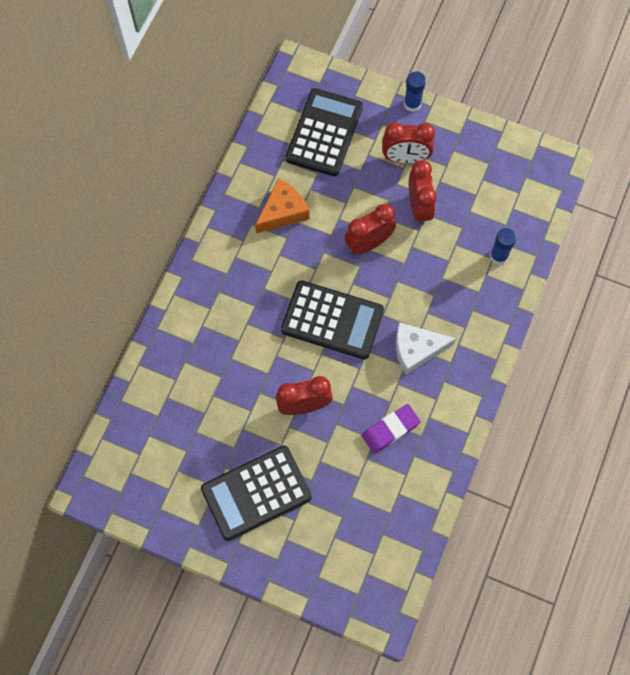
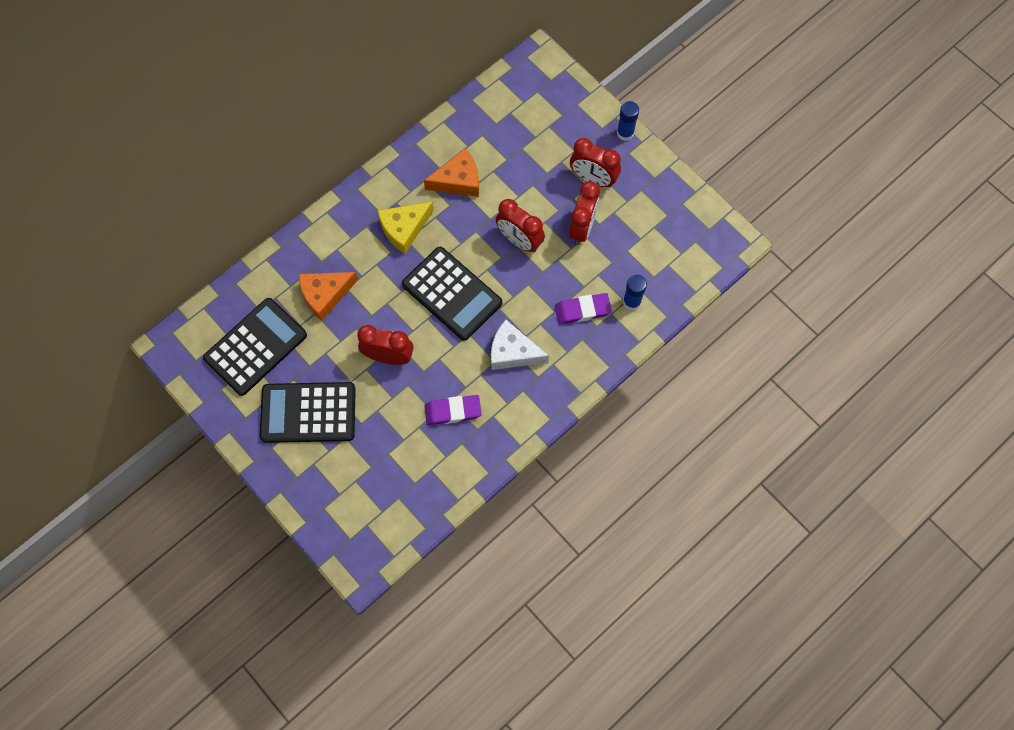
camera: 25 degrees right, 0 degrees up
black calculator [286,88,363,176] -> black calculator moved to [203,298,307,396]
red clock [344,204,396,254] -> red clock turned 135 degrees counterclockwise [496,199,545,252]
none -> orange cheese [299,272,358,321]
none -> yellow cheese [378,202,434,254]
none -> purple eraser [555,293,612,325]

